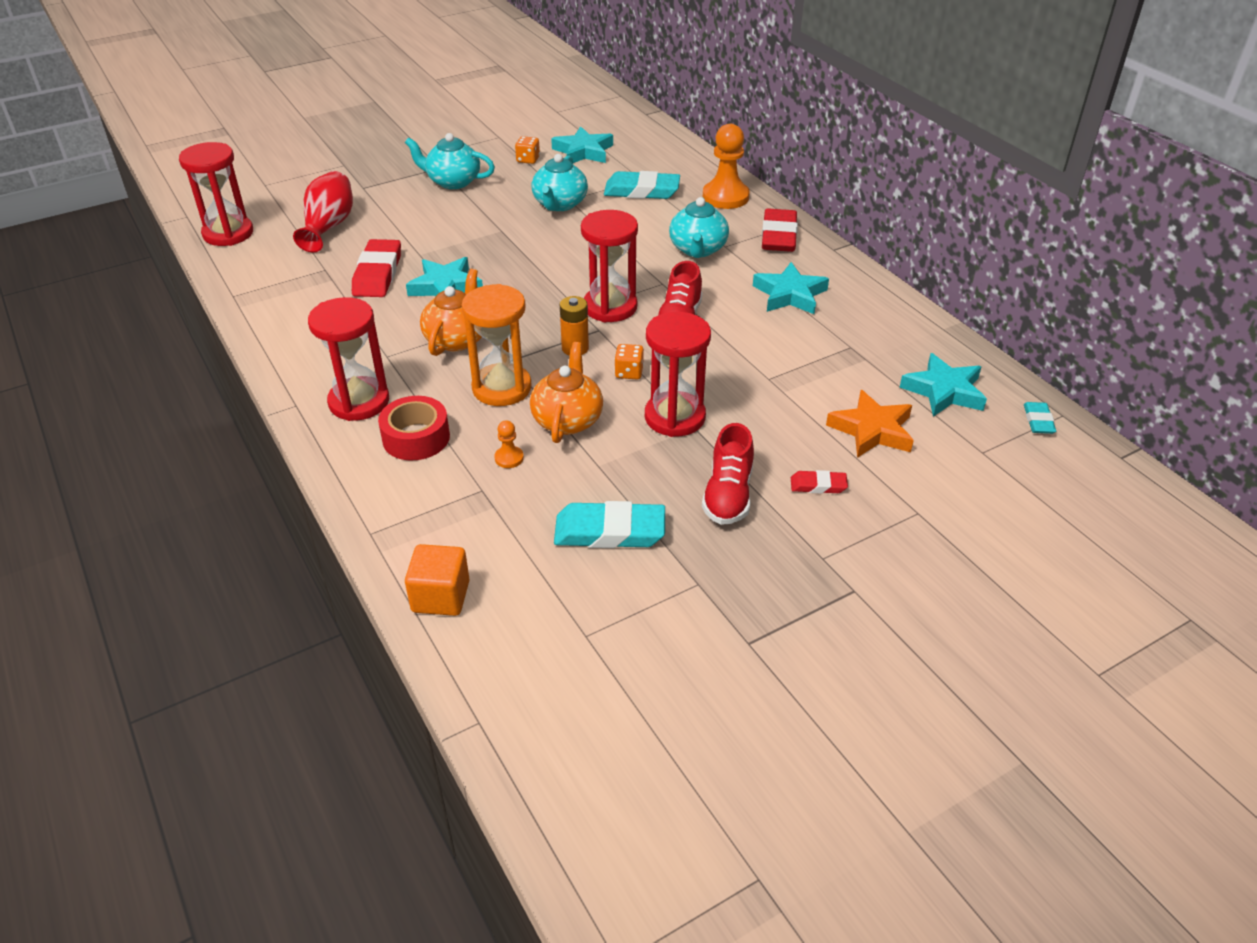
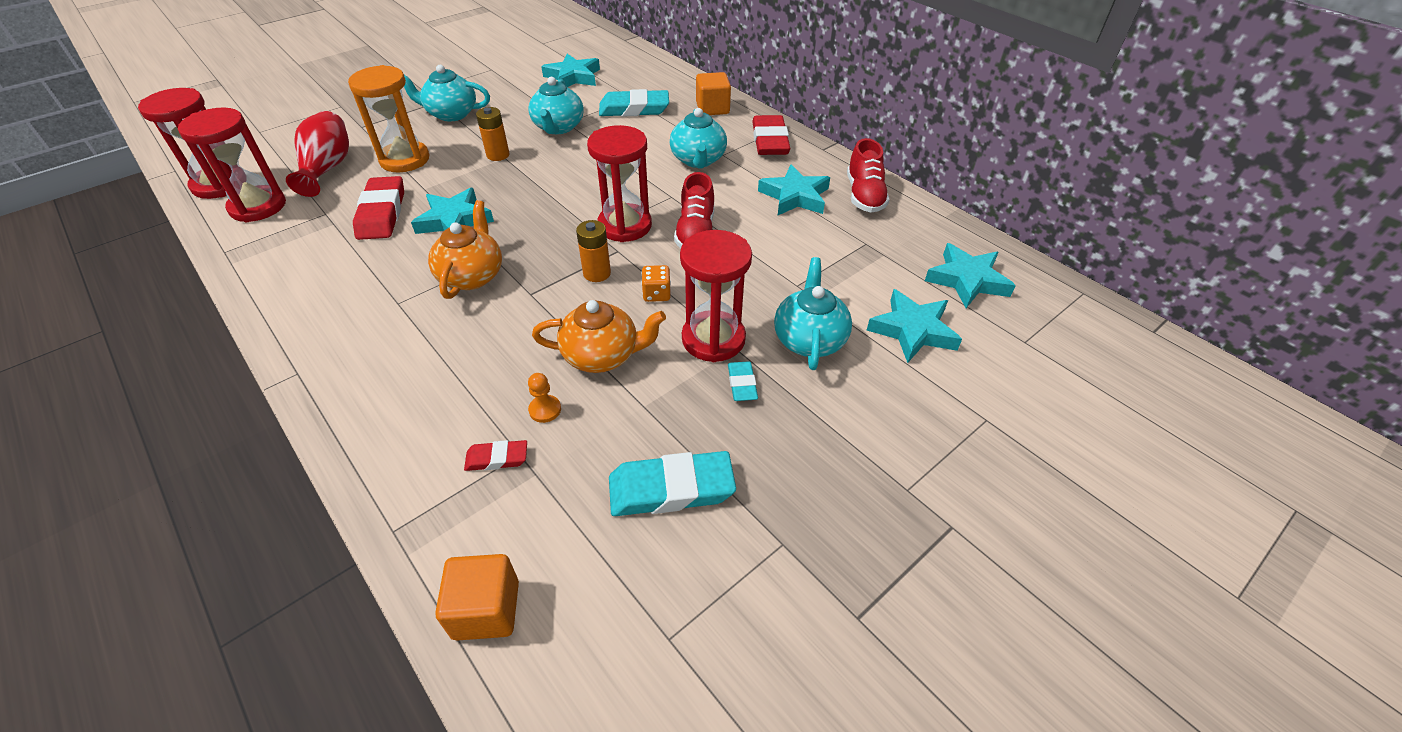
camera: 10 degrees left, 5 degrees up
red hourglass [308,297,389,421] -> red hourglass moved to [178,108,286,222]
red tape [378,396,450,461] -> none
orange hourglass [462,284,531,406] -> orange hourglass moved to [348,65,430,172]
orange dice [515,136,540,164] -> none
orange teapot [530,342,603,443] -> orange teapot turned 90 degrees clockwise [532,300,666,373]
red shoe [702,423,754,525] -> red shoe moved to [847,138,890,213]
orange pawn [703,124,750,209] -> orange cube [696,72,731,115]
red eraser [791,470,848,494] -> red eraser moved to [464,440,527,471]
orange star [826,390,914,458] -> turquoise star [867,289,962,363]
turquoise eraser [1024,402,1056,434] -> turquoise eraser moved to [728,361,758,401]
none -> orange battery [476,107,510,161]
none -> turquoise teapot [774,257,852,370]

